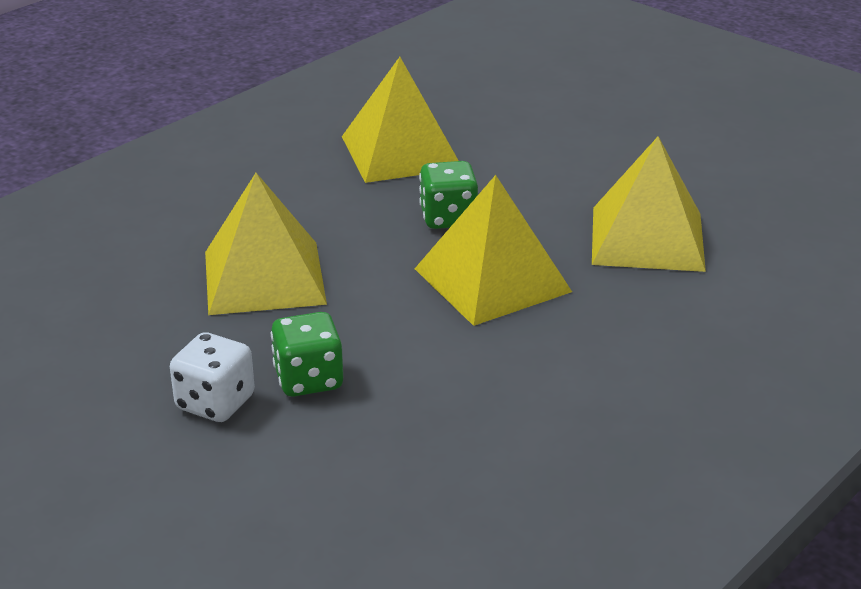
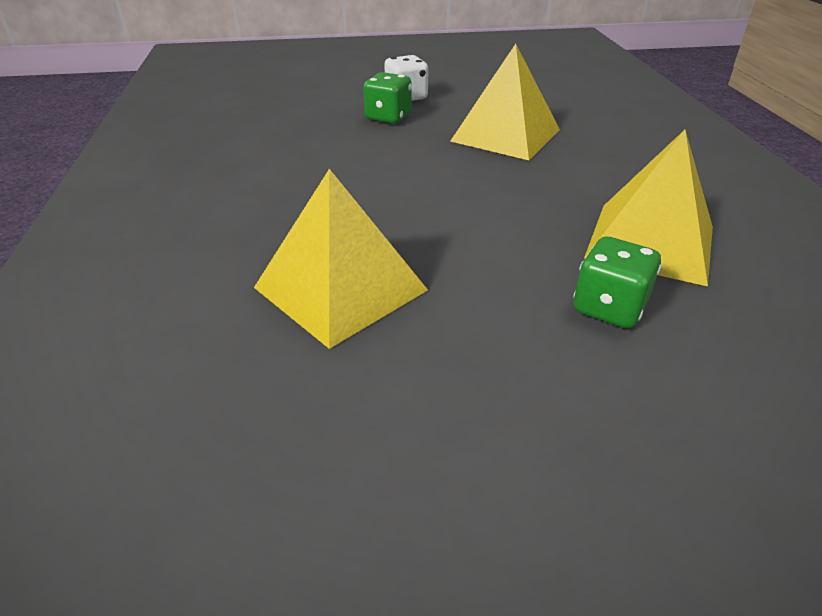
camera: 130 degrees right, 5 degrees up
yellow pyramid [415,175,572,326] -> none
green dice [419,161,478,229] -> green dice moved to [573,237,661,328]

